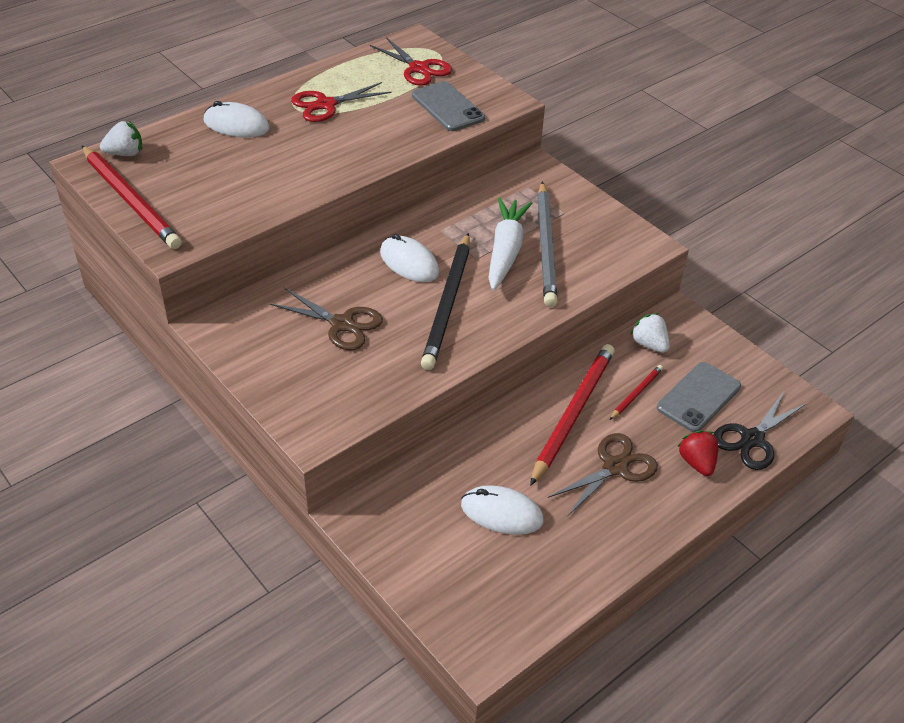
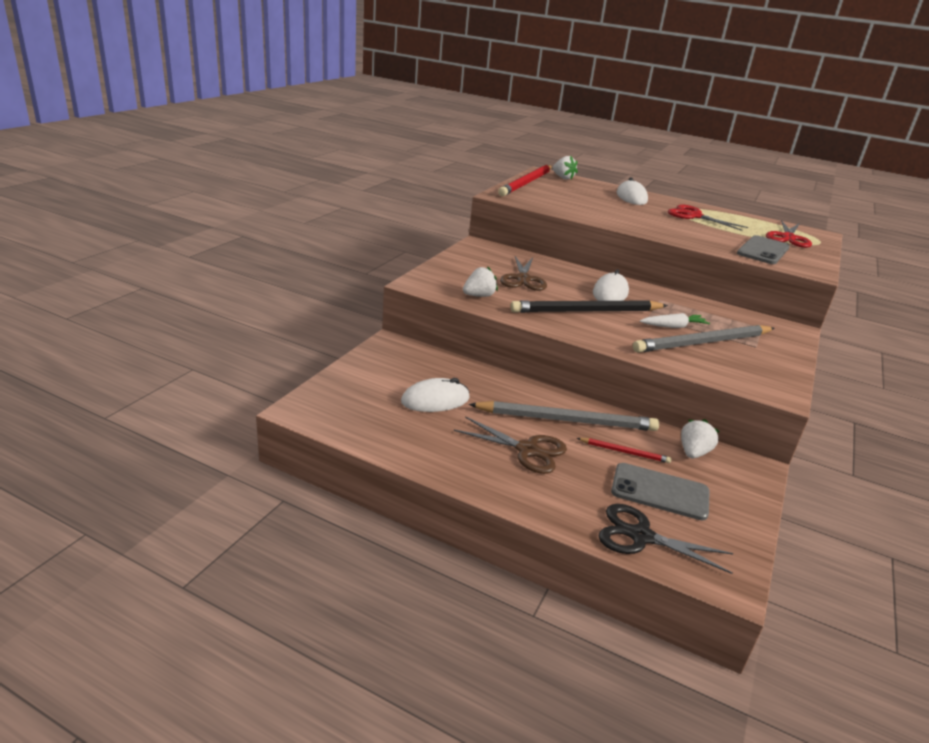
camera: 65 degrees right, 15 degrees down
white mouse [461,485,544,535] -> white mouse turned 75 degrees clockwise [401,378,470,412]
white carrot [488,197,532,291] -> white carrot [640,313,710,328], size x0.58
red pencil [530,344,615,486] -> grey pencil [468,401,659,431]
red strawberry [677,430,718,476] -> none
none -> white strawberry [463,266,498,297]

